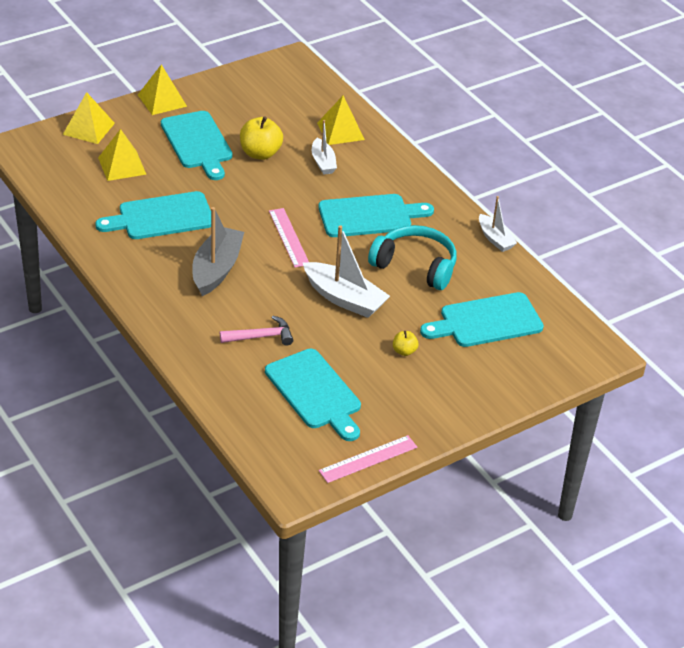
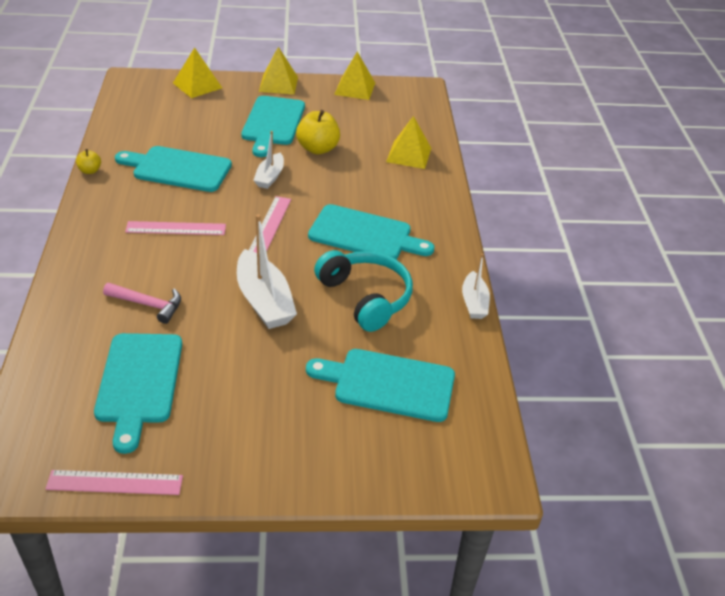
camera: 30 degrees right, 0 degrees up
yellow pyramid [98,129,146,181] -> yellow pyramid moved to [334,52,375,100]
grey boat [192,207,244,296] -> pink ruler [125,221,226,235]
white boat [312,120,337,175] -> white boat moved to [253,131,284,189]
yellow apple [393,331,418,356] -> yellow apple moved to [76,149,101,174]

